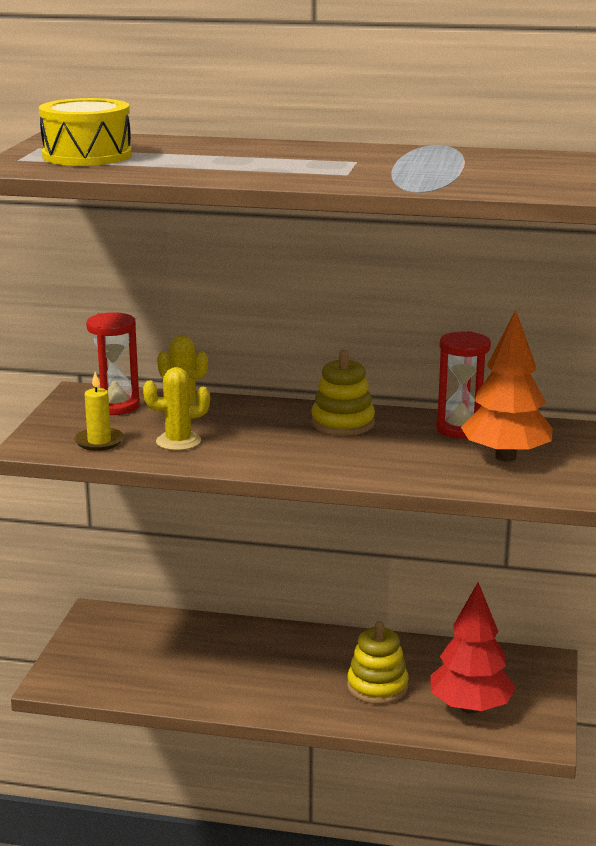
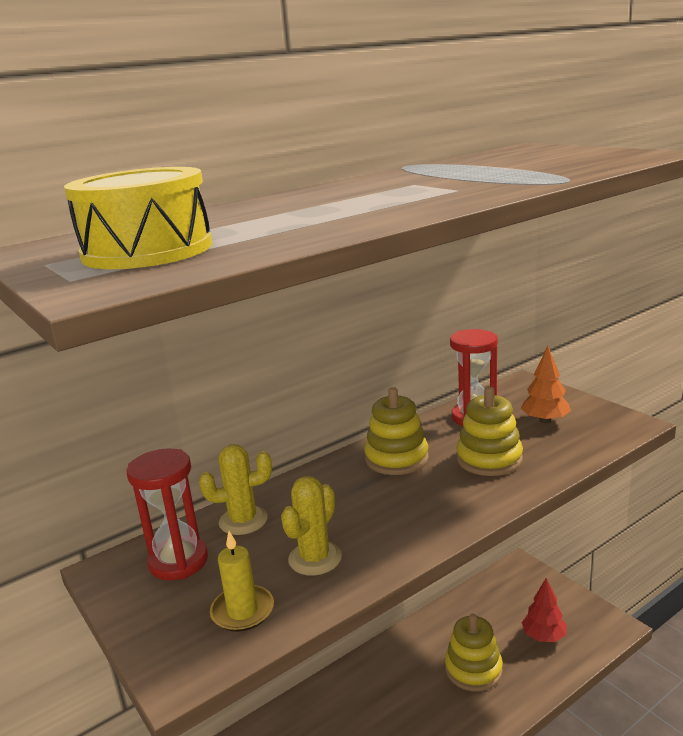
camera: 45 degrees left, 0 degrees up
red tree [430,582,516,714] -> red tree [522,578,567,642], size x0.59
orange tree [461,310,553,461] -> orange tree [521,346,571,424], size x0.59
none -> yellow stacking toy [456,386,523,476]

